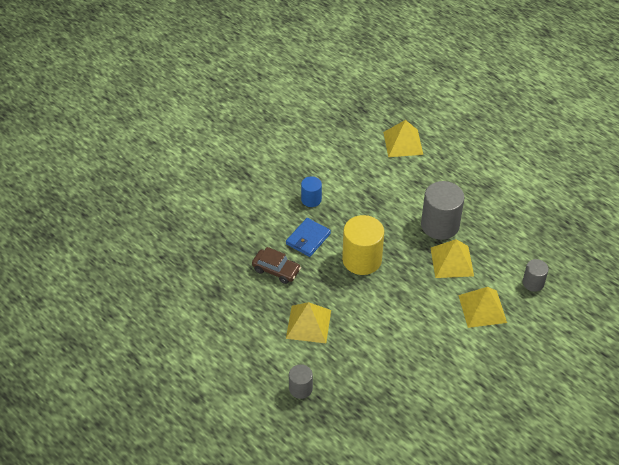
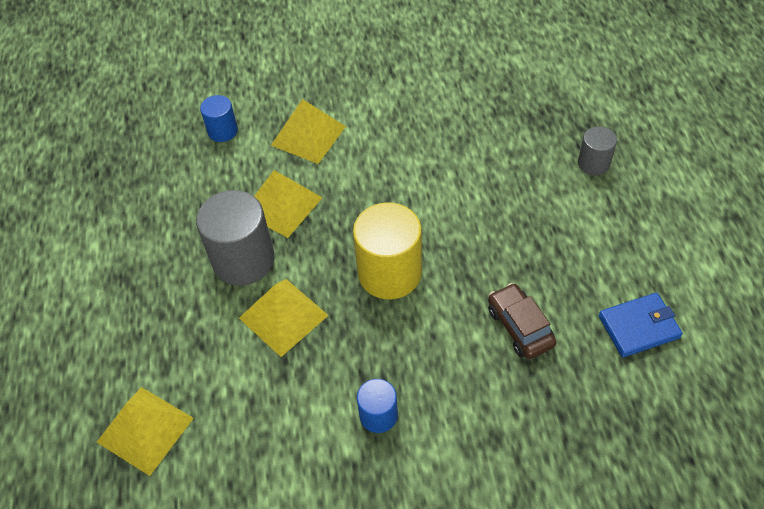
camera: 140 degrees left, 5 degrees up
blue wallet [286,218,331,257] -> blue wallet moved to [599,293,683,357]
yellow pyramid [286,302,331,343] -> yellow pyramid moved to [239,279,329,357]
grey cylinder [523,259,549,292] -> blue cylinder [200,95,238,142]

